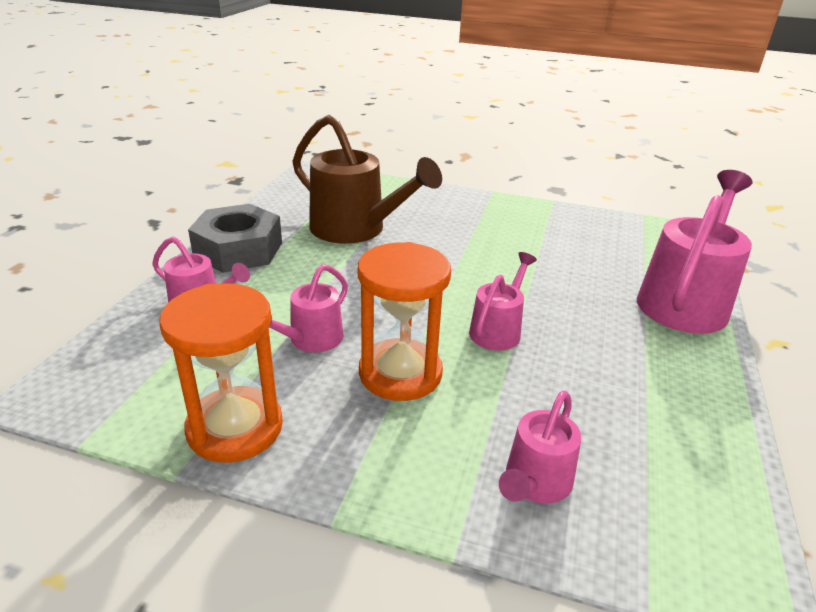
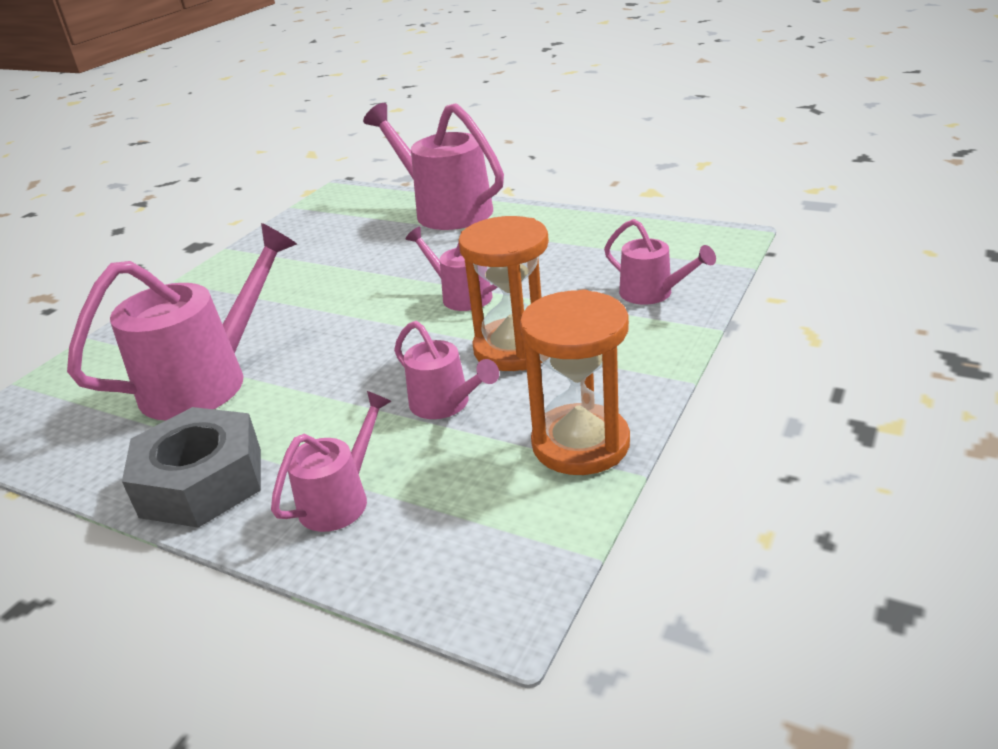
camera: 75 degrees left, 0 degrees up
brown watering can [292,115,442,244] -> pink watering can [67,223,297,420]

